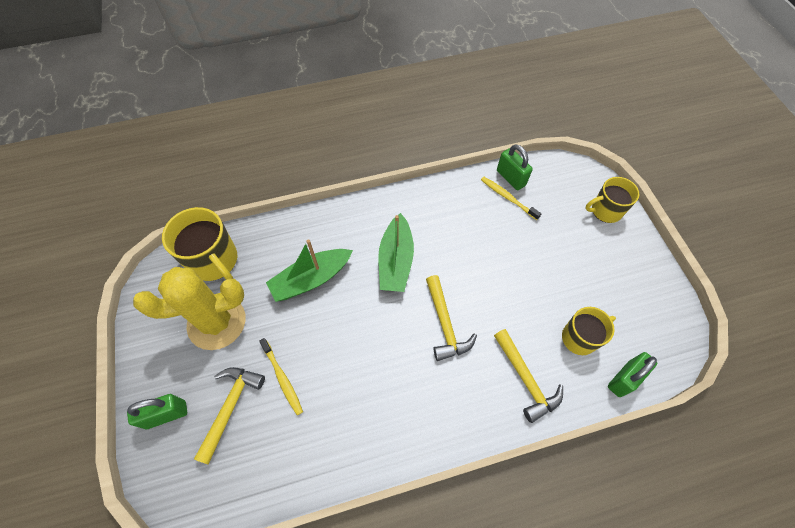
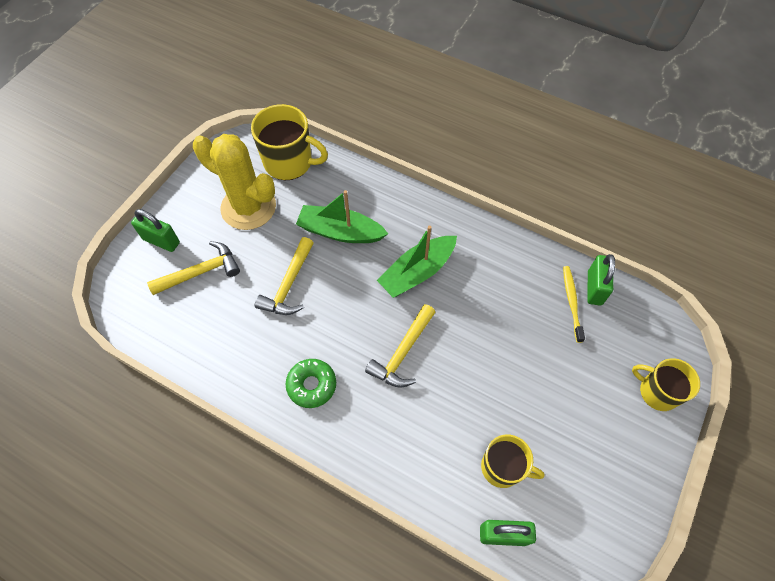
camera: 45 degrees right, 0 degrees up
yellow mug [162,207,237,281] -> yellow mug turned 75 degrees counterclockwise [251,104,328,180]
yellow toothbrush [259,338,303,415] -> none
yellow hammer [494,329,563,423] -> yellow hammer moved to [255,237,314,315]
none -> green donut [285,359,336,408]

